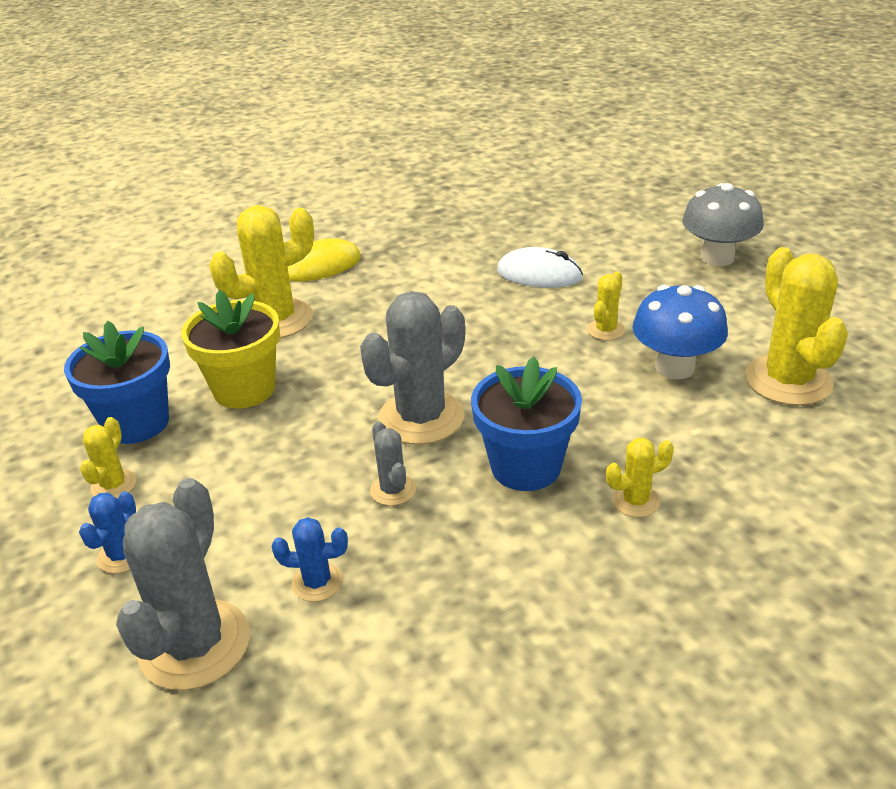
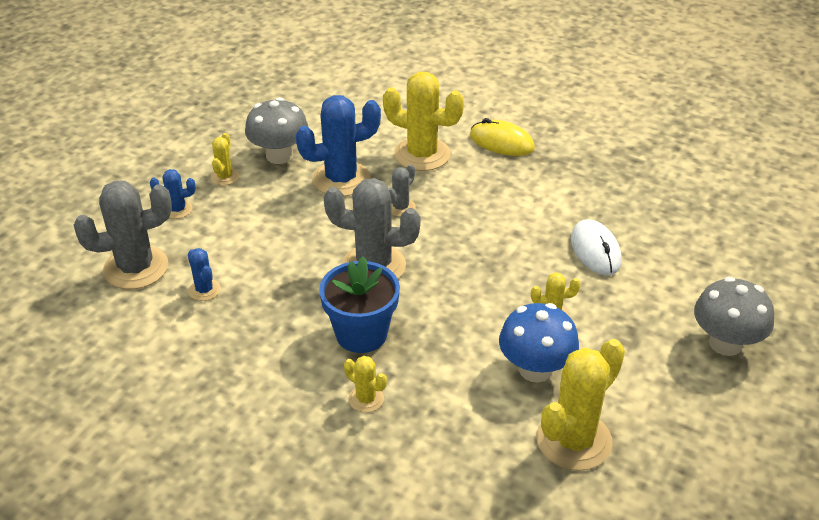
camera: 55 degrees right, 5 degrees up
blue flower pot [64,321,170,444] -> grey mushroom [245,97,308,164]
yellow cactus [80,417,137,499] -> yellow cactus turned 60 degrees counterclockwise [211,133,239,185]
yellow flower pot [181,290,280,409] -> blue cactus [296,95,381,196]
grey cactus [370,421,416,506] -> grey cactus moved to [388,164,416,217]

